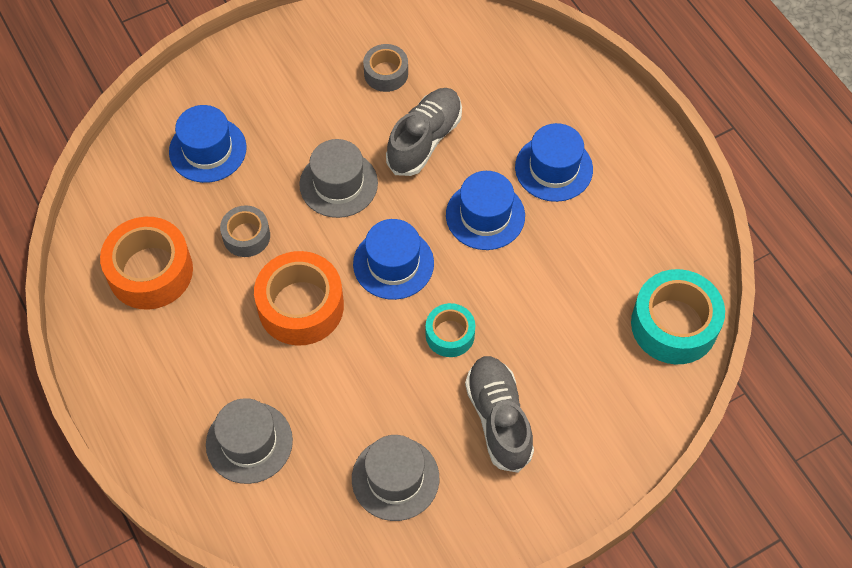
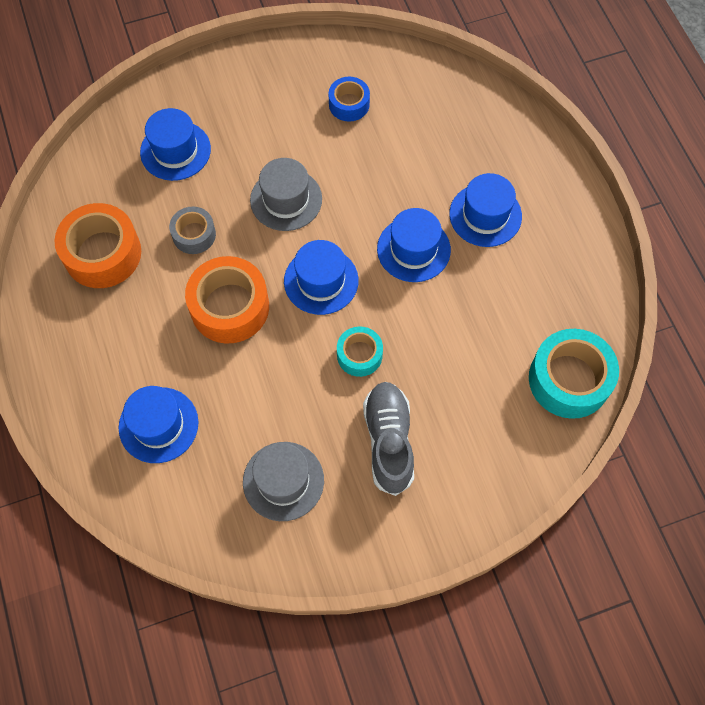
camera: 10 degrees right, 5 degrees up
grey hat [206,398,293,484] -> blue hat [119,386,198,463]
grey tape [363,44,408,92] -> blue tape [328,77,370,122]
grey shoe [386,88,462,176] -> none

